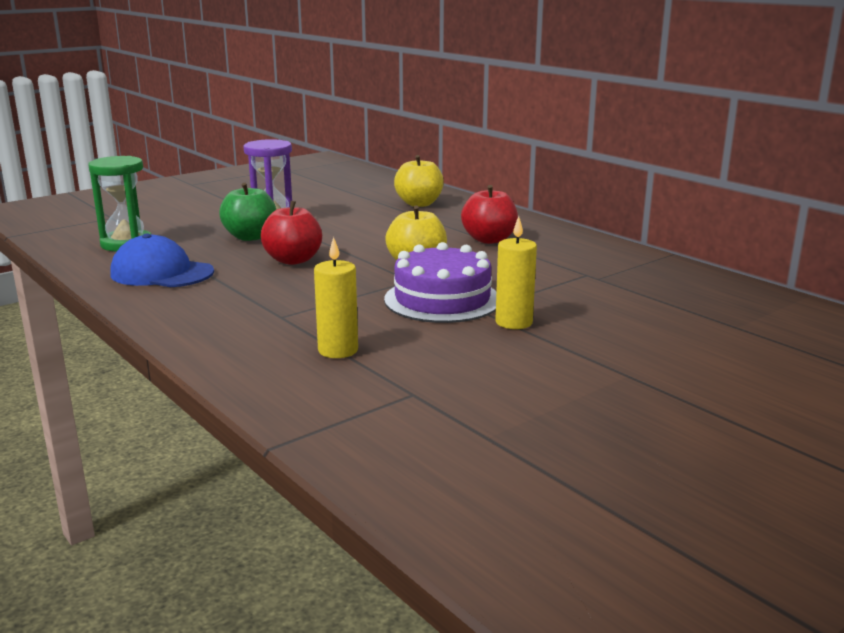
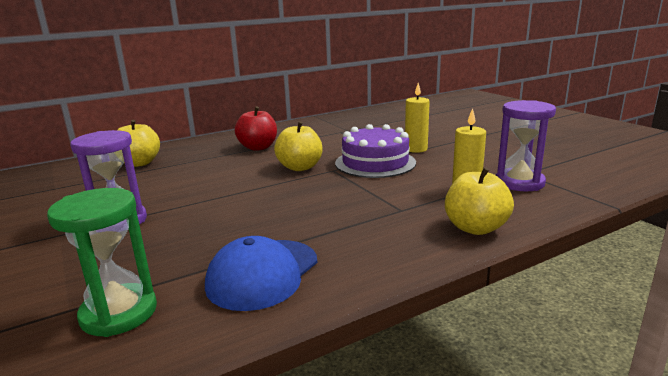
camera: 80 degrees left, 0 degrees up
green apple [219,183,276,241] -> none
red apple [261,201,322,265] -> none
none -> yellow apple [445,167,514,235]
none -> purple hourglass [496,100,556,191]

